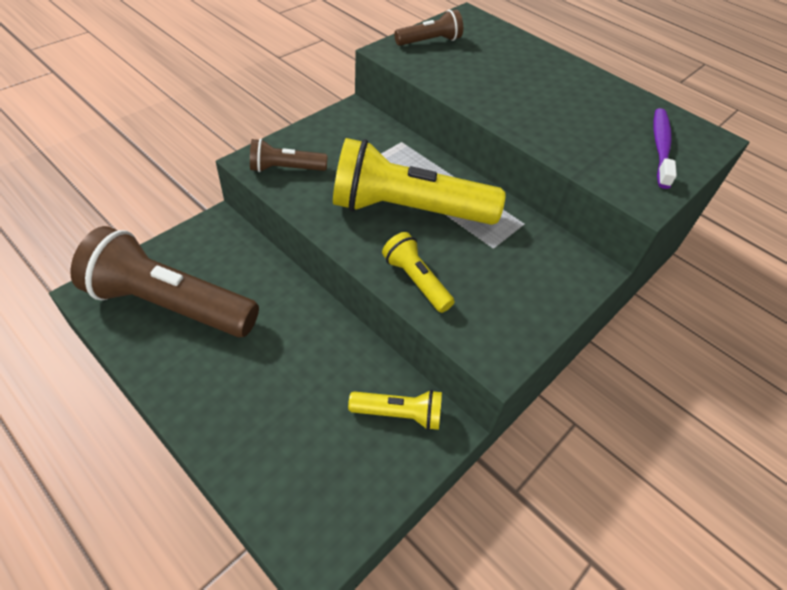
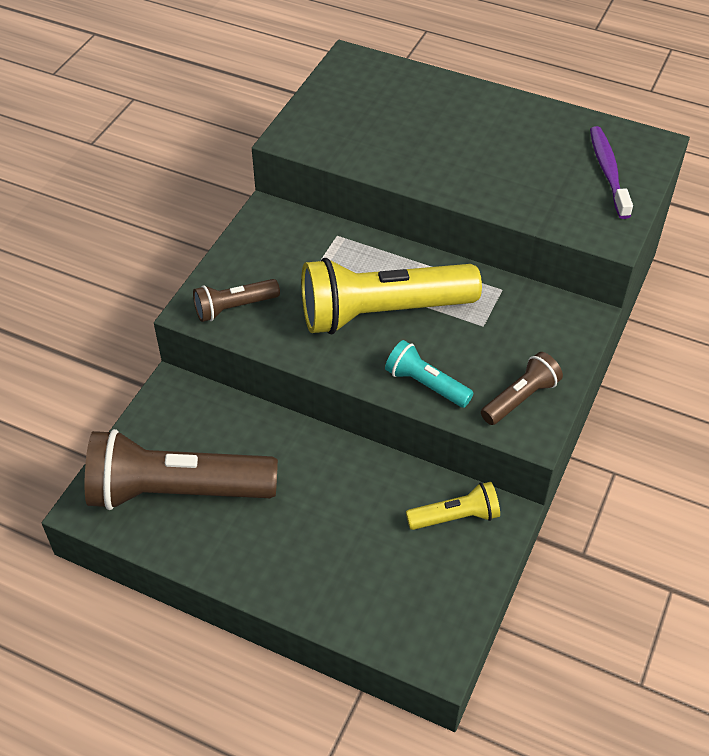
camera: 15 degrees left, 0 degrees up
yellow flashlight [382,232,455,313] -> turquoise flashlight [385,340,473,408]
brown flashlight [394,9,463,46] -> brown flashlight moved to [481,352,563,425]

